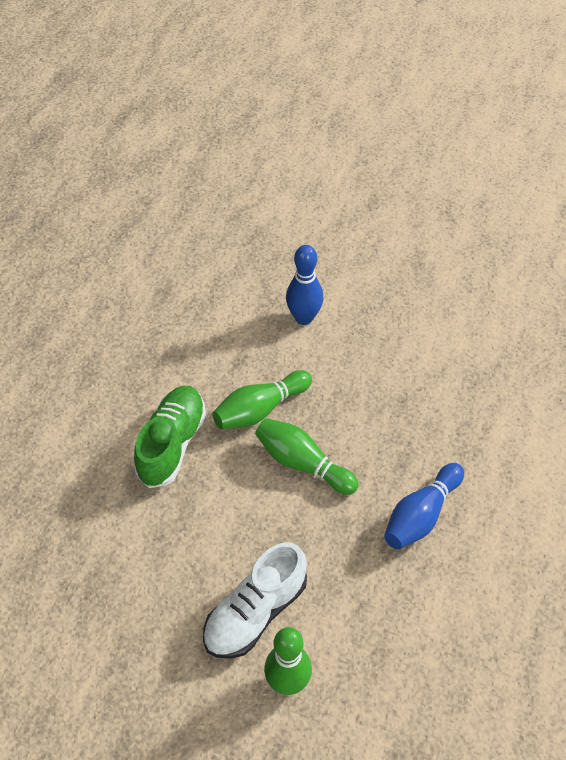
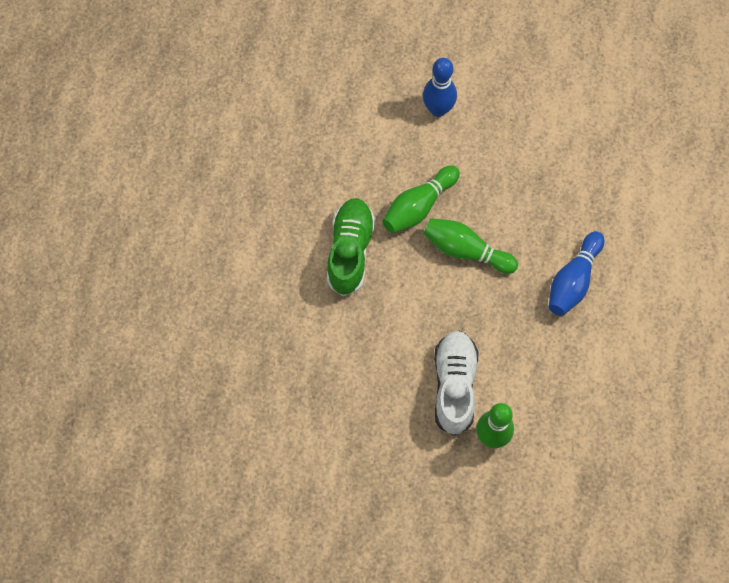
camera: 10 degrees left, 15 degrees up
white shoe [203,542,307,659] -> white shoe turned 150 degrees clockwise [434,331,478,436]

